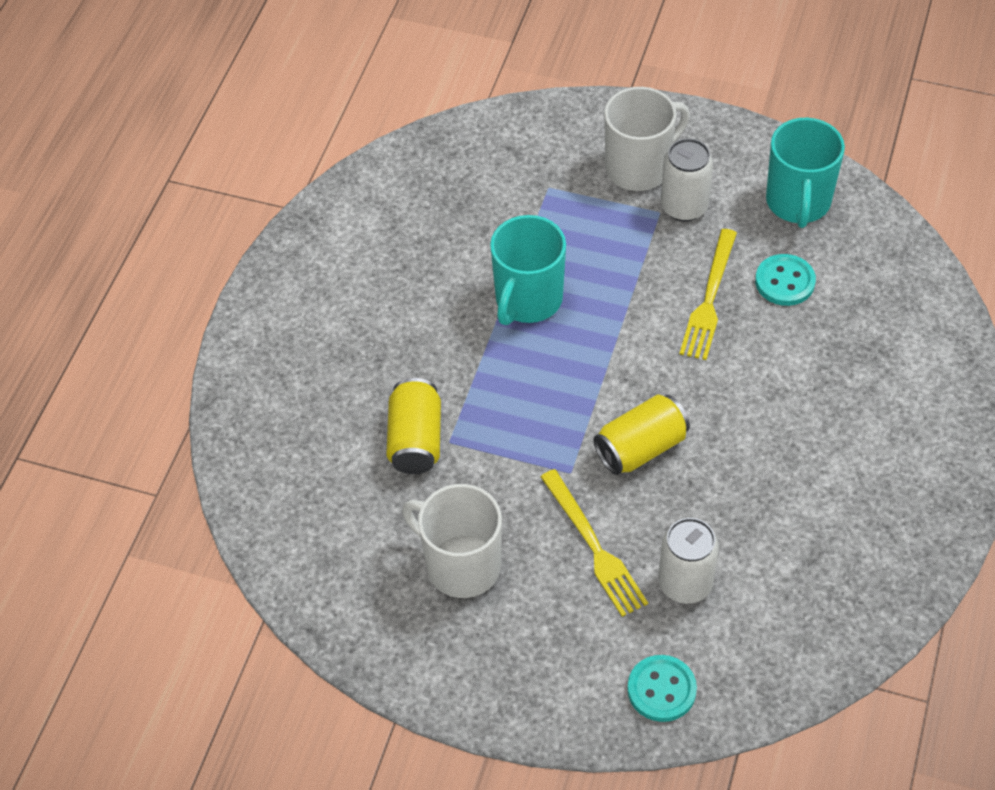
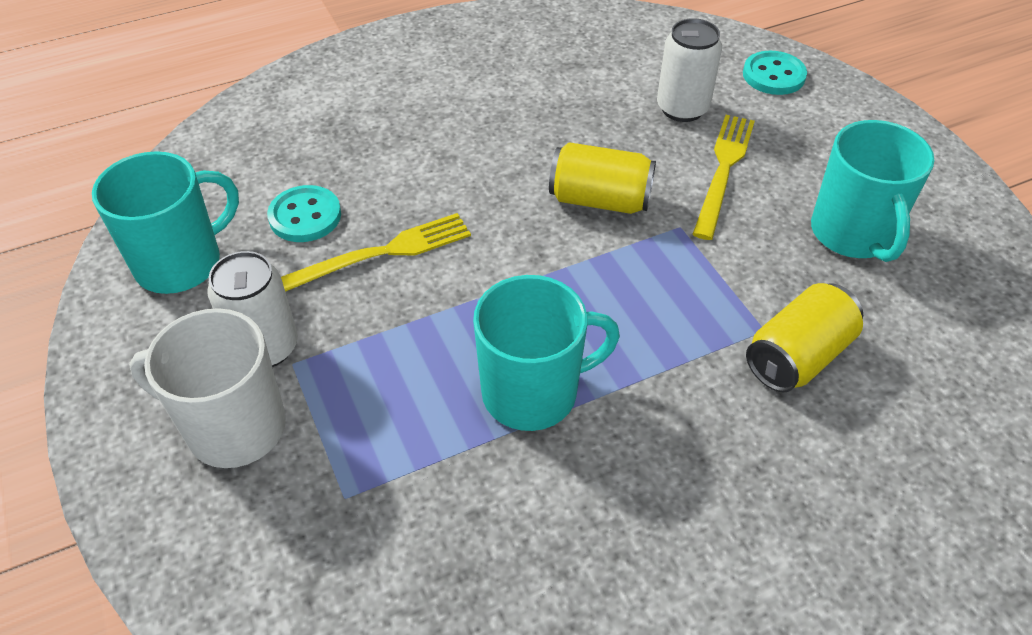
camera: 135 degrees left, 5 degrees down
white mug [402,484,502,598] -> turquoise mug [811,120,934,262]

